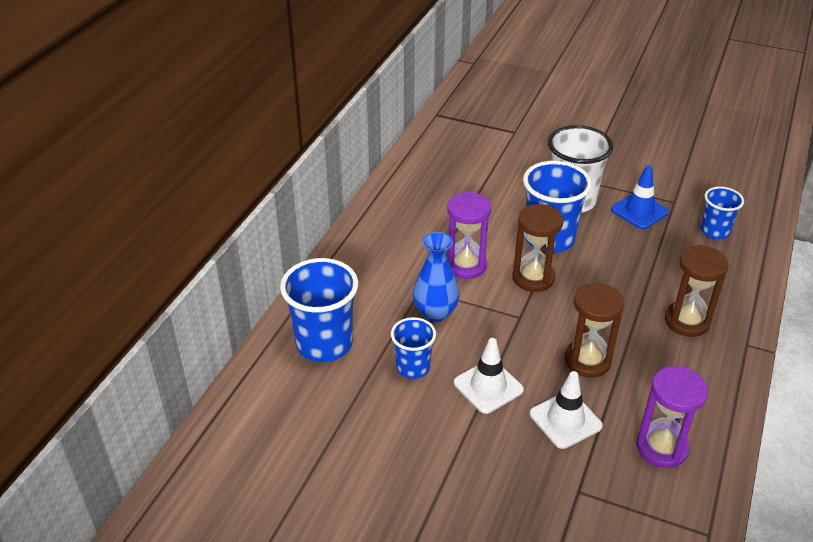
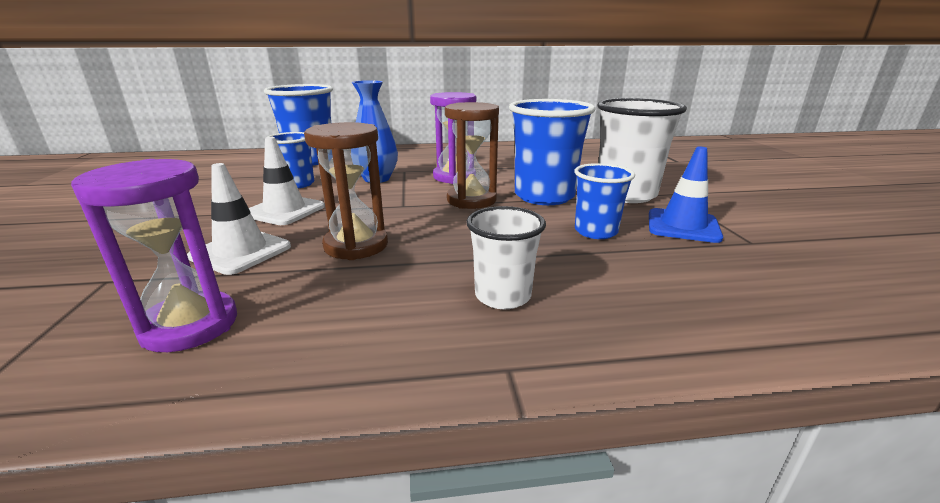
camera: 60 degrees right, 15 degrees down
brown hourglass [665,245,729,337] -> white cup [466,206,546,309]
blue cup [700,187,744,239] -> blue cup moved to [574,163,635,239]

